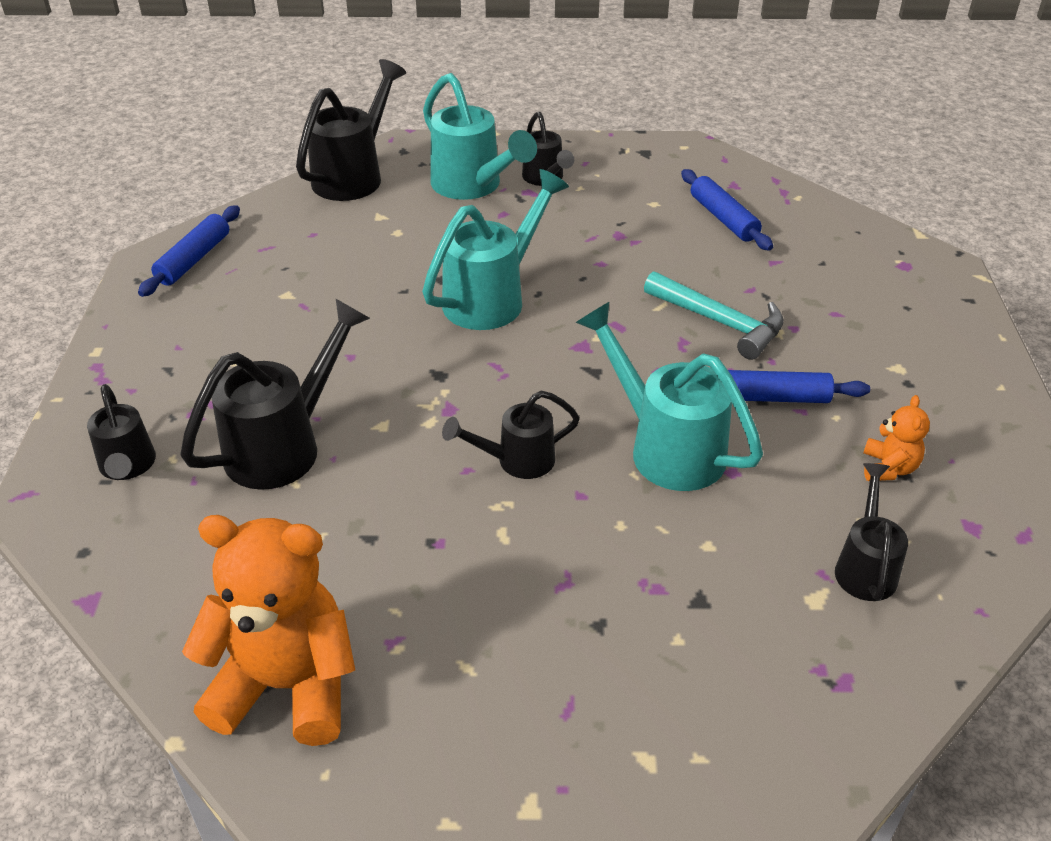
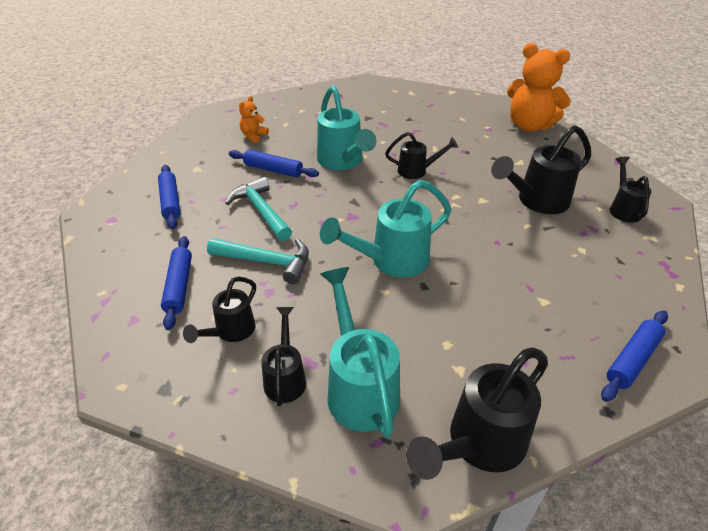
camera: 160 degrees left, 0 degrees up
black watering can [835,463,908,601] -> black watering can moved to [183,277,256,343]
none -> blue rolling pin [158,165,180,229]
none -> turquoise hammer [207,238,309,284]

